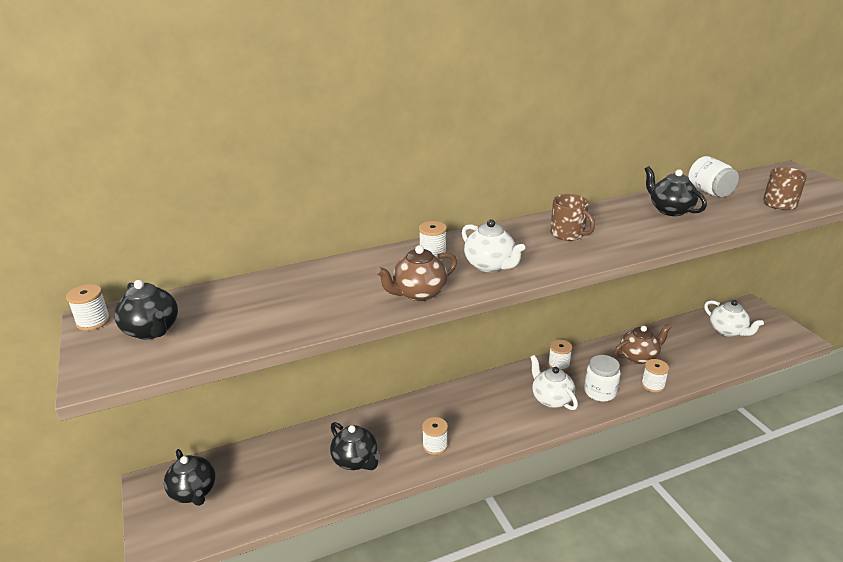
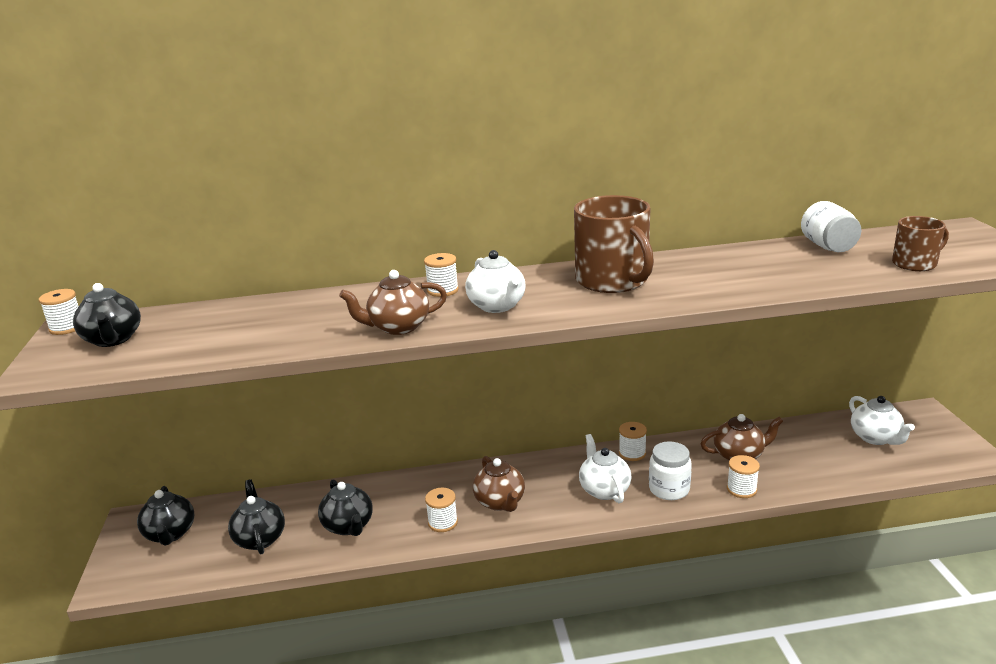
camera: 15 degrees right, 5 degrees down
brown mug [550,194,595,241] -> brown mug [574,195,654,293], size x1.76
black teapot [645,166,707,216] -> black teapot moved to [228,479,285,554]
none -> brown teapot [473,456,525,512]

